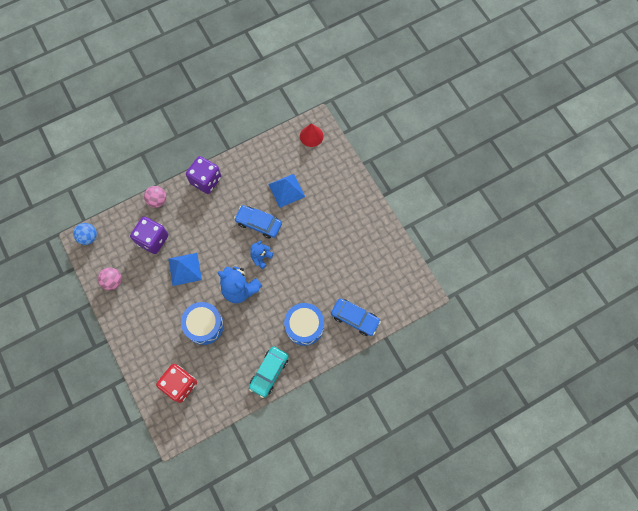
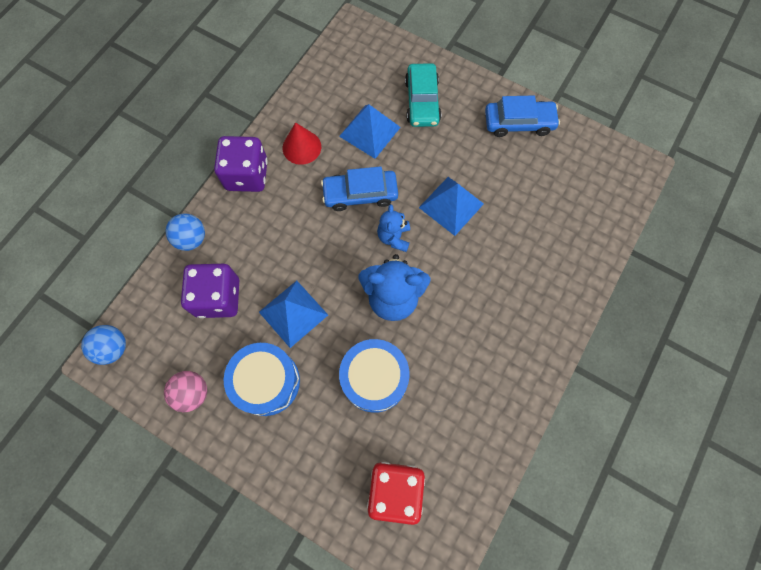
camera: 30 degrees left, 0 degrees up
pink ball [144,186,166,208] -> blue ball [166,214,205,251]
turquoise car [249,346,289,398] -> turquoise car moved to [405,63,441,127]
blue drum [284,303,324,346] -> blue drum moved to [224,343,300,416]
red cone [300,123,323,147] -> red cone moved to [283,122,321,165]
blue car [331,298,381,336] -> blue car moved to [485,95,560,137]
none -> blue pyramid [419,177,484,236]

